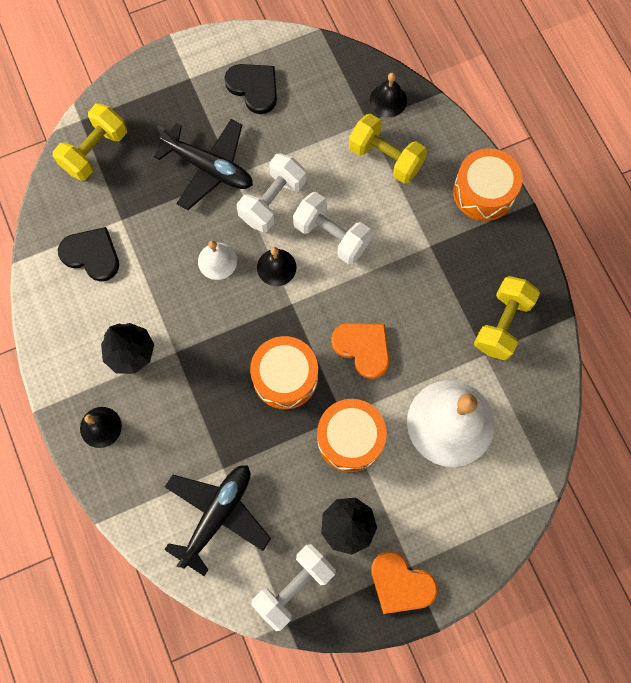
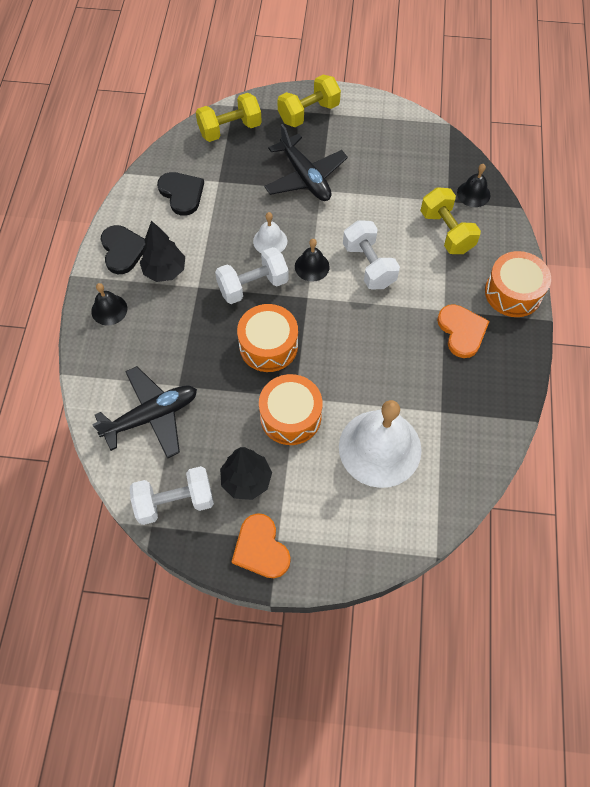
camera: 30 degrees right, 10 degrees down
black heart [224,64,277,114] -> black heart moved to [101,225,145,274]
white dumbbell [237,153,306,232] -> white dumbbell moved to [215,247,289,304]
orange heart [331,323,390,379] -> orange heart moved to [437,304,490,358]
yellow dumbbell [474,276,540,361] -> yellow dumbbell moved to [277,74,341,127]

